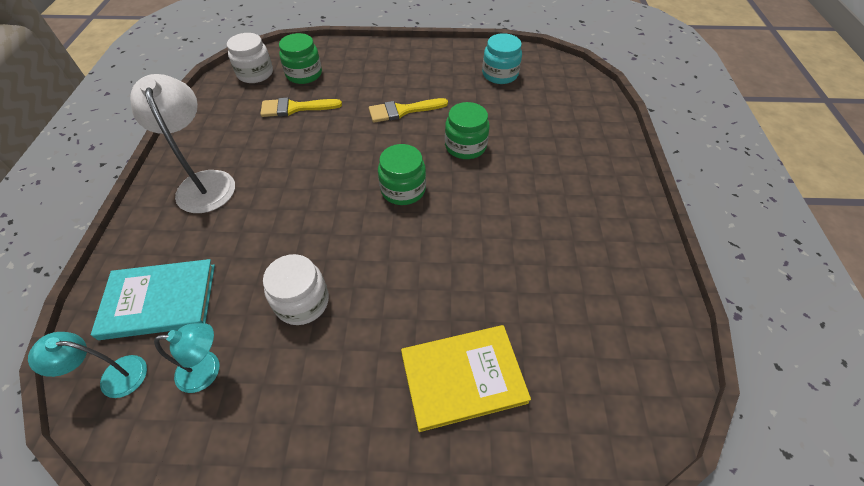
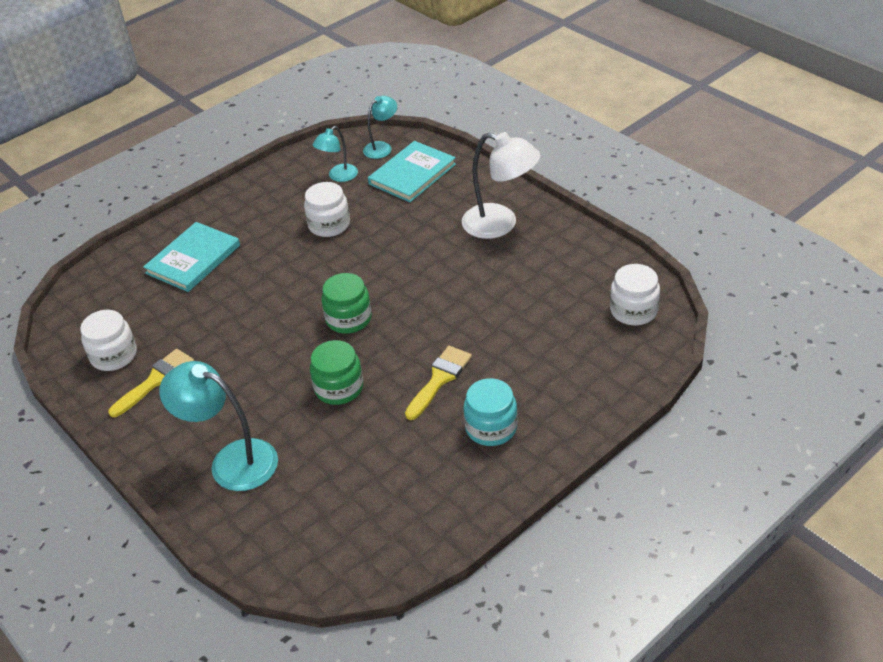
camera: 140 degrees right, 10 degrees down
yellow brush [260,97,342,117] -> yellow brush moved to [108,349,194,417]
green jar [279,33,322,84] -> none
yellow book [401,325,531,432] -> turquoise book [143,222,240,292]
turquoise jar [482,33,522,84] -> turquoise jar moved to [464,378,518,446]
none -> white jar [80,310,137,371]
none -> turquoise lamp [159,361,278,491]

